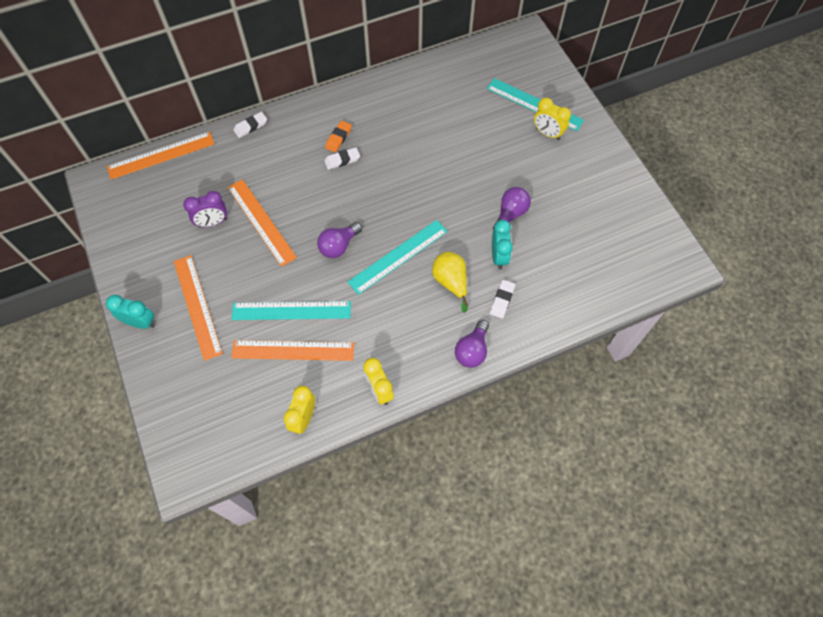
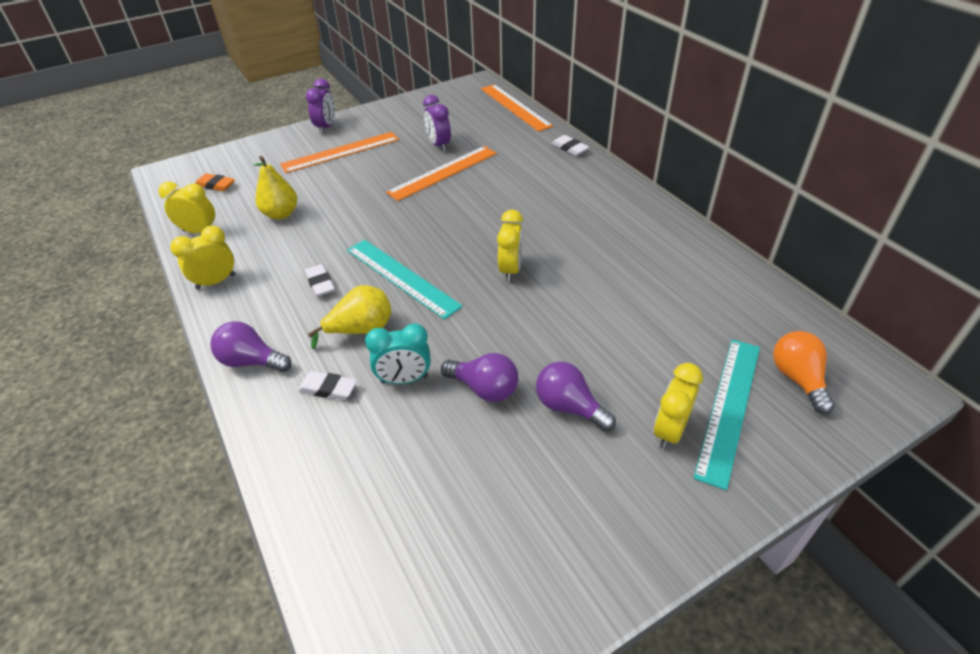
camera: 85 degrees right, 20 degrees down
turquoise clock [106,295,155,329] -> purple clock [306,78,335,134]
turquoise ruler [231,301,351,320] -> none
orange ruler [231,340,354,361] -> yellow pear [253,156,297,220]
purple light bulb [317,222,362,258] -> purple light bulb moved to [536,362,616,431]
white eraser [324,147,360,170] -> white eraser moved to [305,264,335,297]
orange eraser [325,121,352,152] -> orange eraser moved to [195,173,235,191]
none -> yellow clock [497,210,523,282]
none -> orange light bulb [773,331,835,414]

